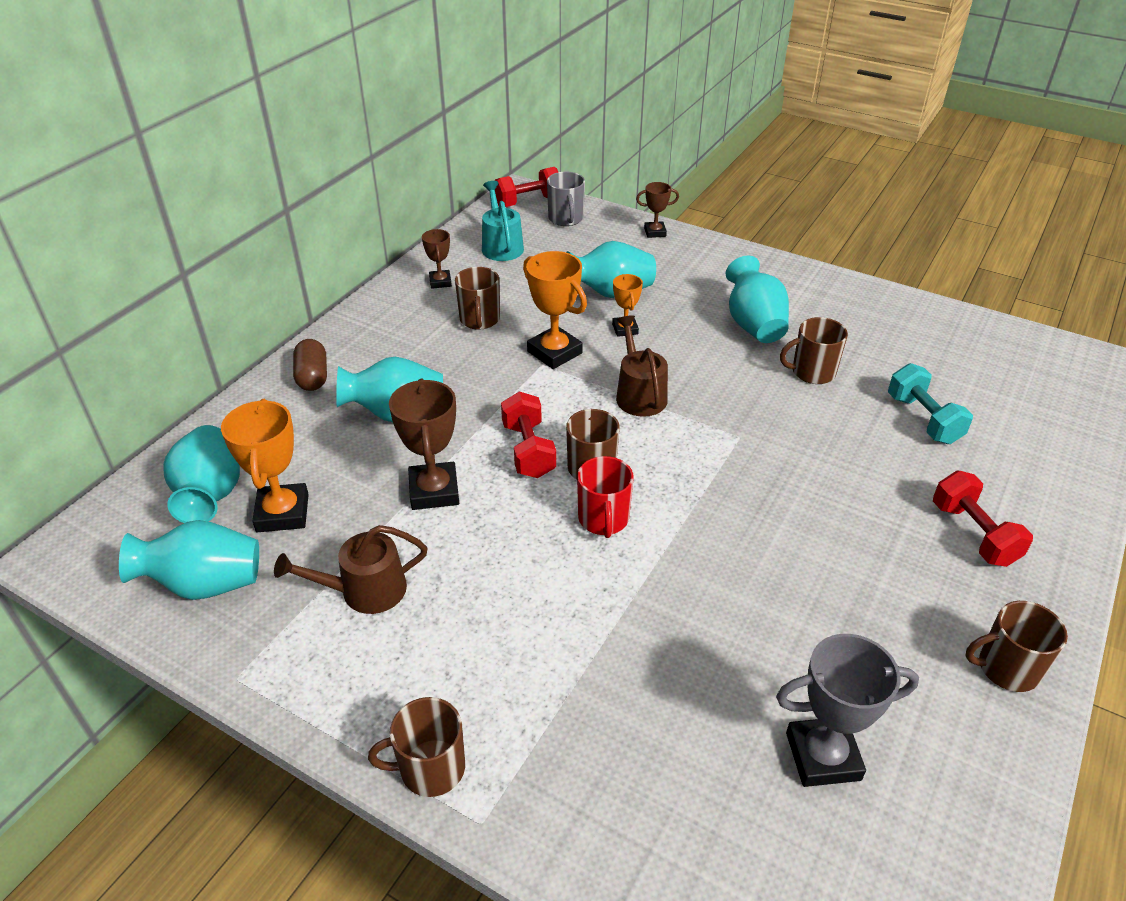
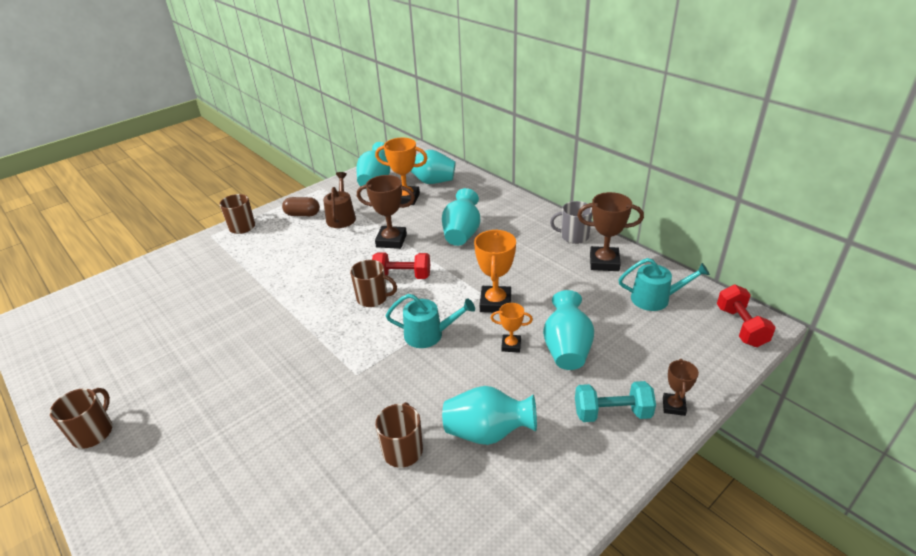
camera: 110 degrees right, 5 degrees down
brown capsule [293,339,327,391] -> brown capsule moved to [282,197,320,216]
brown trophy [422,229,452,289] -> brown trophy [577,192,644,271], size x1.76
brown mug [455,267,500,330] -> none
orange trophy [523,251,587,369] -> orange trophy turned 60 degrees counterclockwise [474,230,516,313]
grey mug [547,172,585,226] -> grey mug moved to [550,201,592,244]
red mug [577,456,634,538] -> none
brown watering can [616,315,668,417] -> turquoise watering can [386,294,475,348]
grey trophy [776,634,919,787] -> none
turquoise dumbbell [888,363,973,444] -> turquoise dumbbell moved to [575,381,656,422]
red dumbbell [933,471,1033,567] -> none

